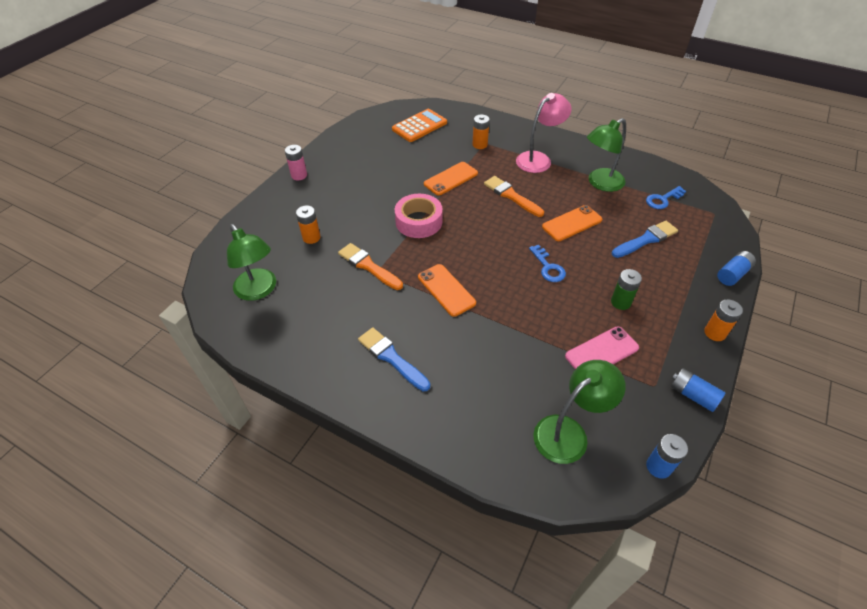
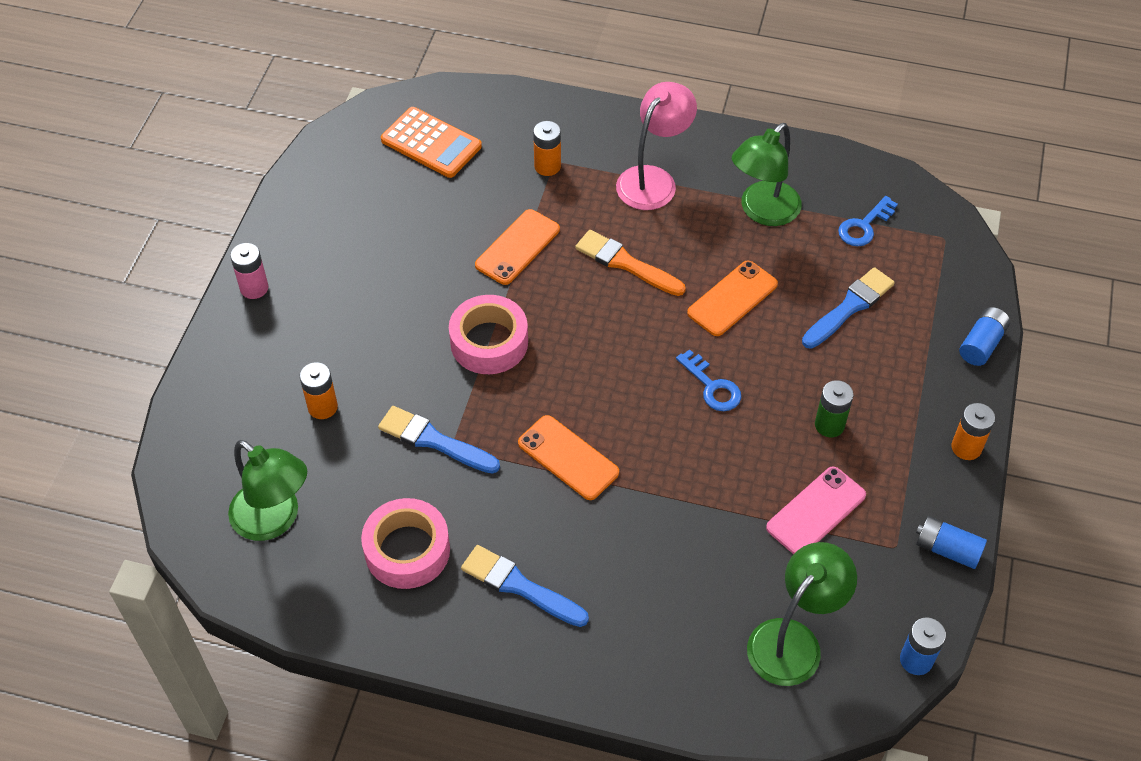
camera: 15 degrees left, 5 degrees up
orange brush [338,243,403,290] -> blue brush [378,406,500,474]
orange calculator [392,109,447,142] -> orange calculator turned 90 degrees clockwise [381,107,482,178]
none -> pink tape [361,498,450,589]

